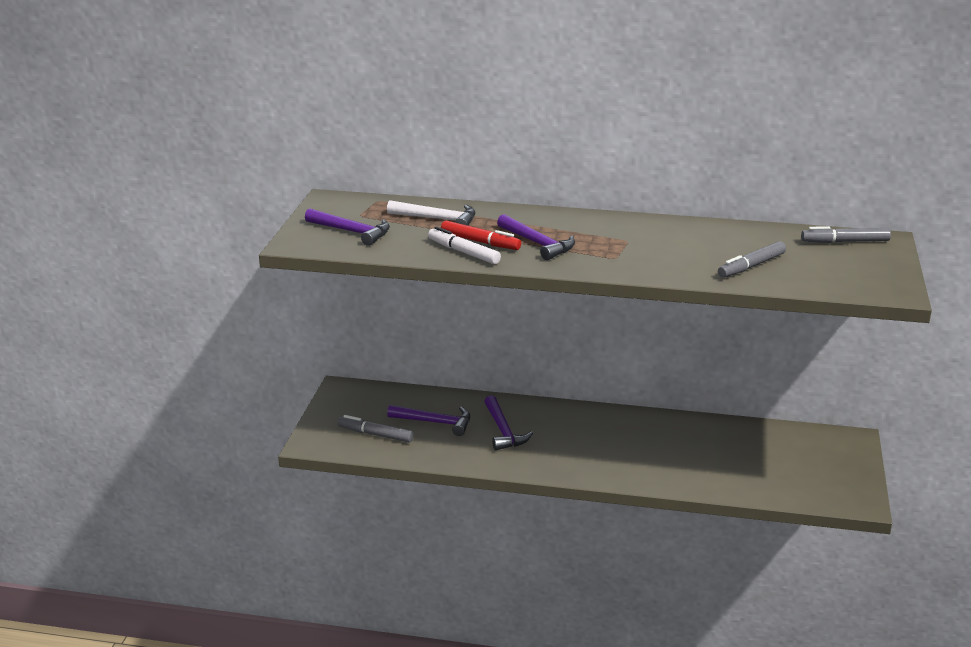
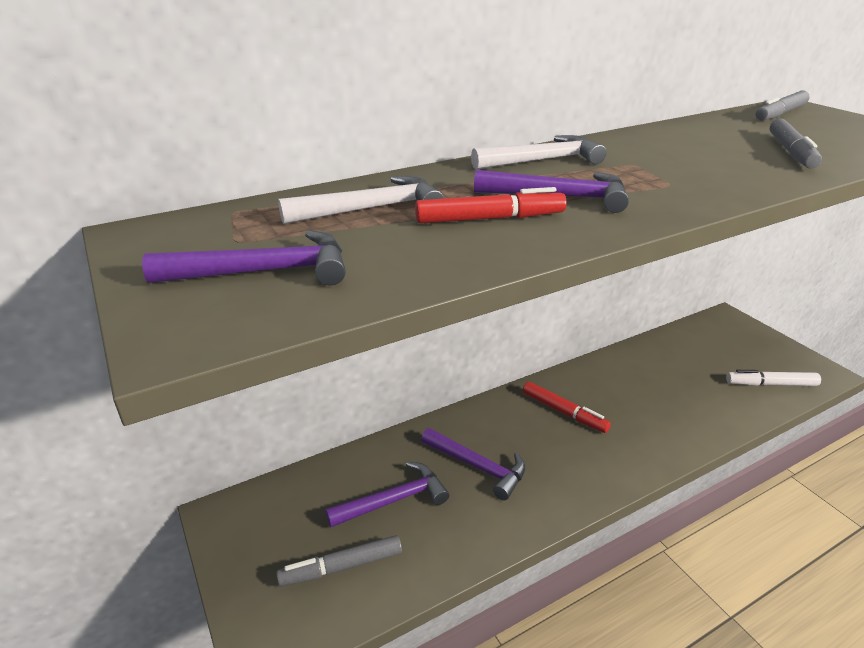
camera: 40 degrees left, 5 degrees up
white marker [428,226,501,264] -> white marker moved to [726,370,821,386]
none -> white hammer [471,135,607,170]
none -> red marker [523,382,611,433]

